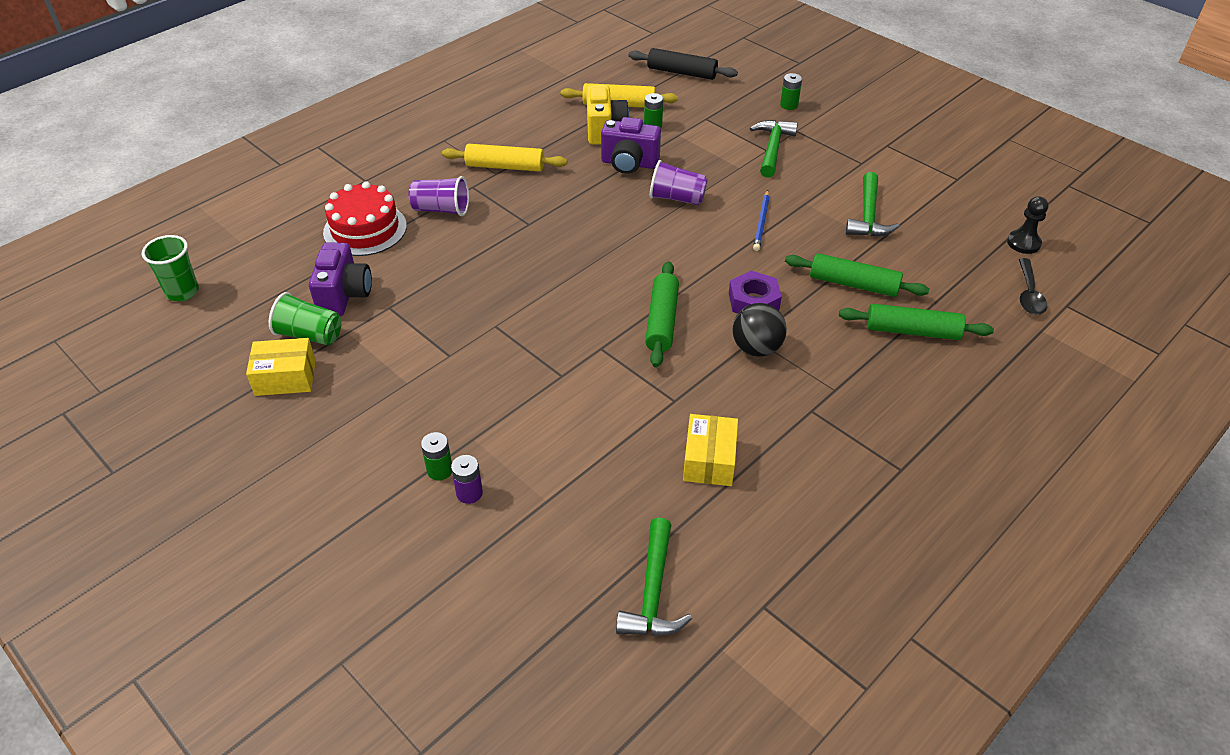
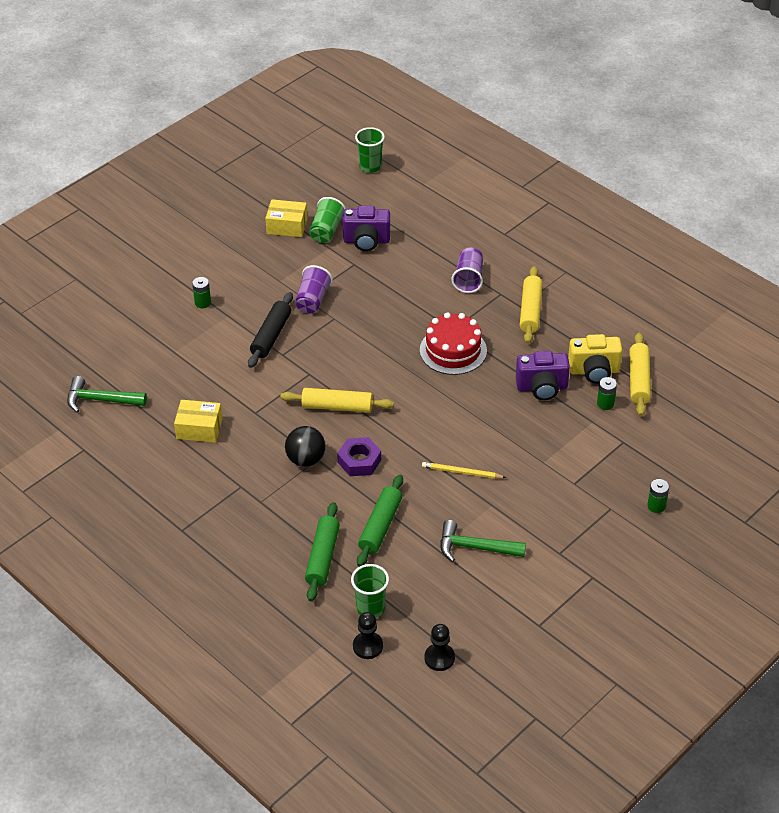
camera: 90 degrees right, 0 degrees up
yellow box [246,338,316,396] -> yellow box turned 75 degrees counterclockwise [265,199,307,237]
red cake [323,181,407,256] -> red cake moved to [420,312,487,375]
purple battery [451,455,483,504] -> none
purple camera [601,117,661,174] -> purple camera turned 105 degrees counterclockwise [516,351,570,400]
black rolling pin [629,48,738,80] -> black rolling pin moved to [248,292,293,368]
green rolling pin [645,261,679,367] -> yellow rolling pin [280,388,394,413]
purple cup [650,160,708,205] -> purple cup moved to [295,265,333,314]
green hammer [750,120,798,178] -> none
blue pencil [753,190,770,251] -> yellow pencil [422,462,506,479]
black spoon [1019,258,1047,315] -> black pawn [353,612,383,659]
none -> green cup [351,564,389,618]

